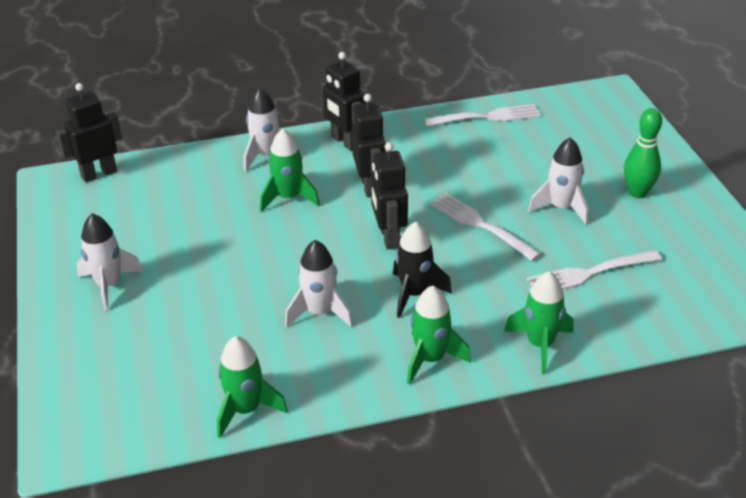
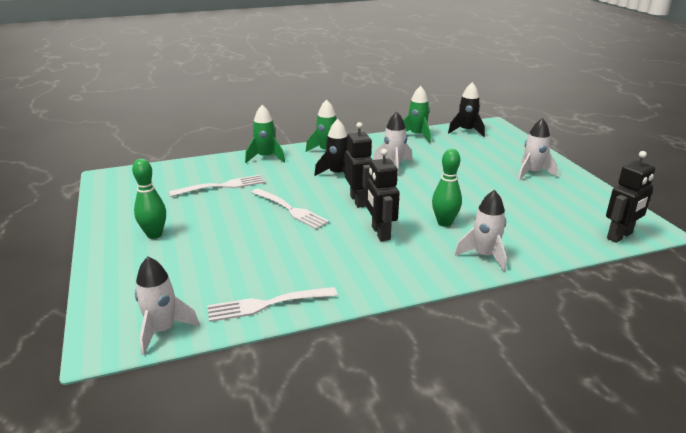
camera: 175 degrees right, 10 degrees down
green rocket [260,128,320,212] -> green bowling pin [432,149,462,227]
black robot [321,52,365,151] -> none
white rocket [528,137,588,225] -> white rocket moved to [135,257,200,355]
none -> black rocket [448,82,485,137]

